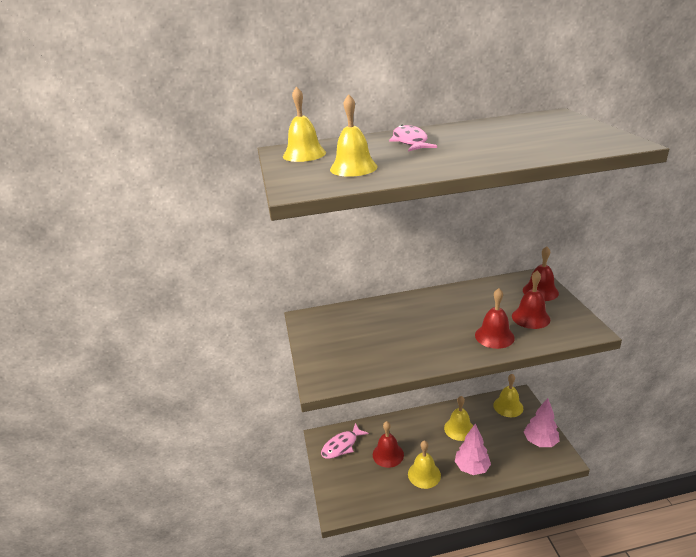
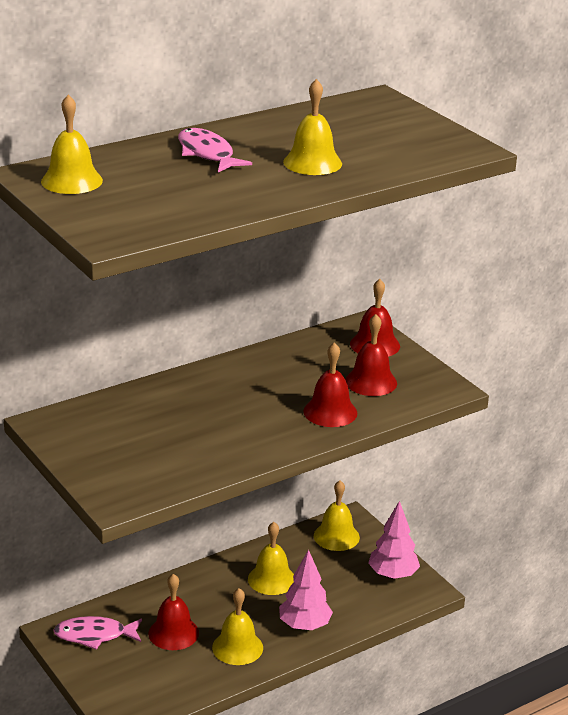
camera: 25 degrees left, 0 degrees up
pink fish [321,423,369,459] -> pink fish turned 60 degrees clockwise [53,616,142,650]
yellow bell [330,94,378,177] -> yellow bell moved to [283,79,342,175]

